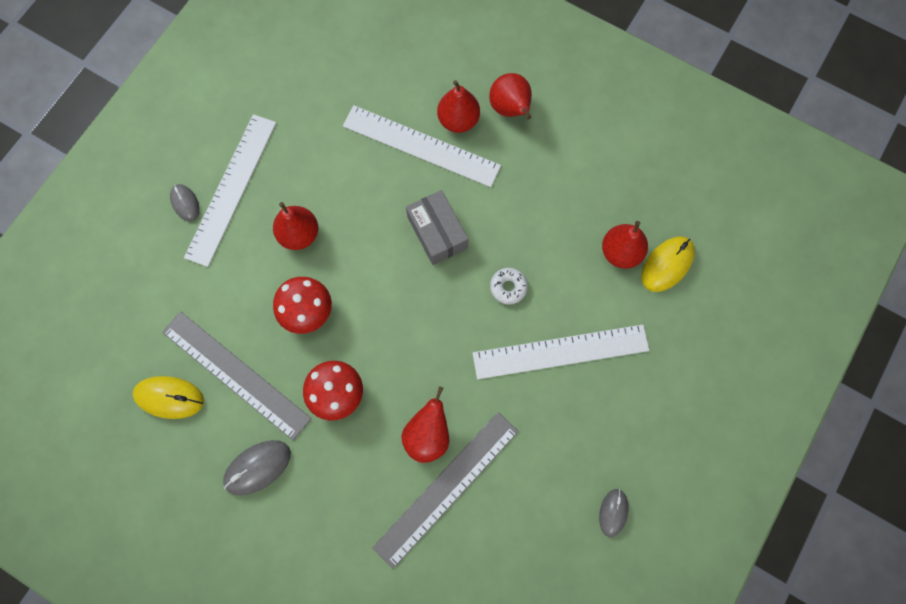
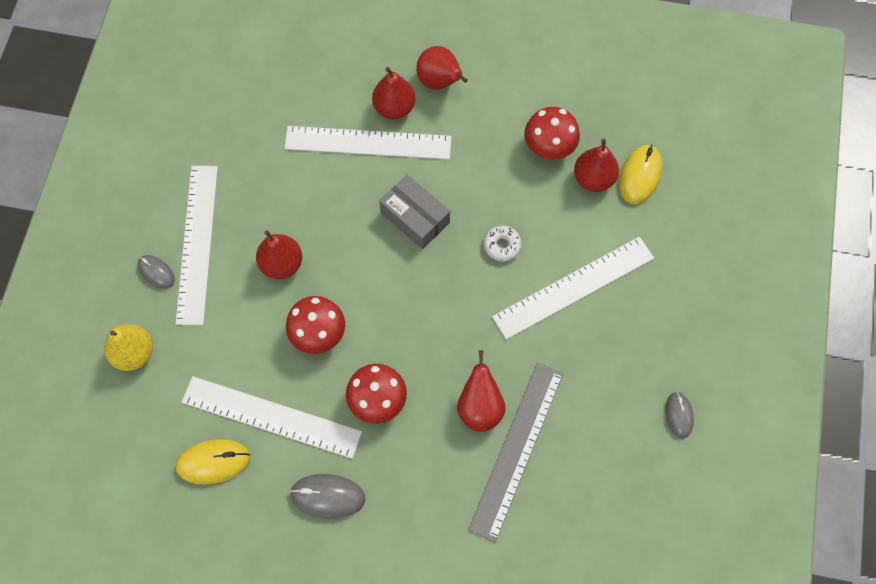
camera: 20 degrees left, 5 degrees down
grey ruler [162,311,312,440] -> white ruler [182,376,362,459]
grey mouse [223,440,291,495] -> grey mouse turned 60 degrees clockwise [289,474,365,519]
none -> yellow pear [104,324,153,371]
none -> red mushroom [524,107,580,160]

